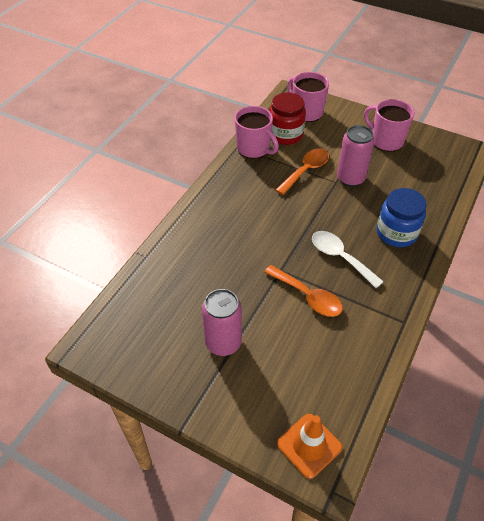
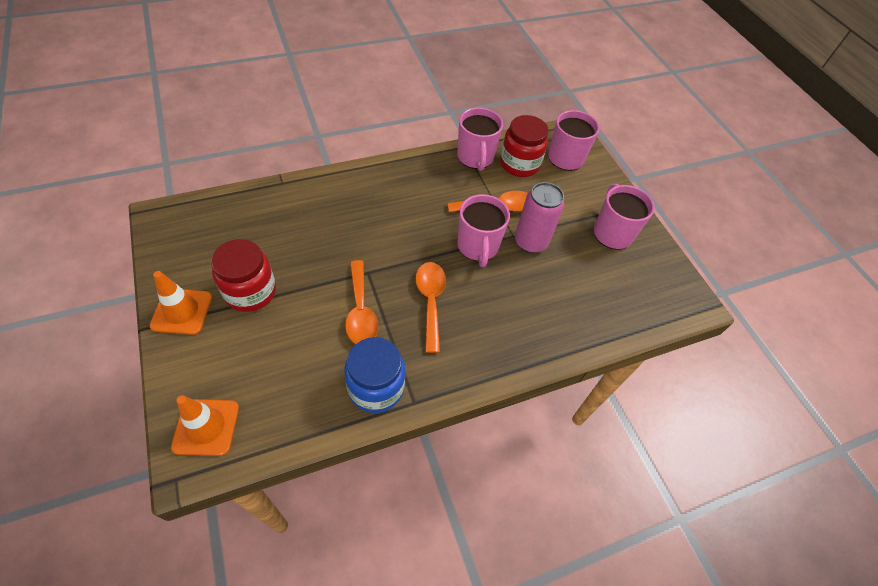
camera: 35 degrees right, 5 degrees up
pink can [202,289,242,356] -> red jar [211,239,276,312]
white spoon [312,231,384,288] -> orange spoon [415,262,446,353]
blue jar [377,188,427,247] -> blue jar moved to [344,337,405,413]
none -> orange traffic cone [150,271,212,335]
none -> pink mug [457,194,510,267]

